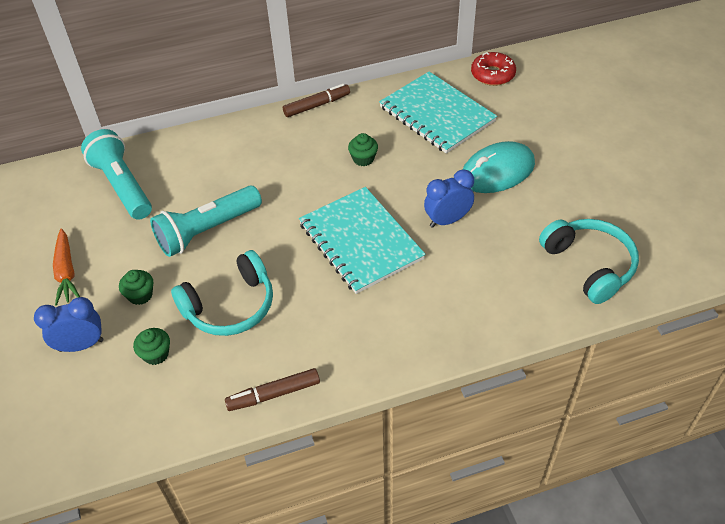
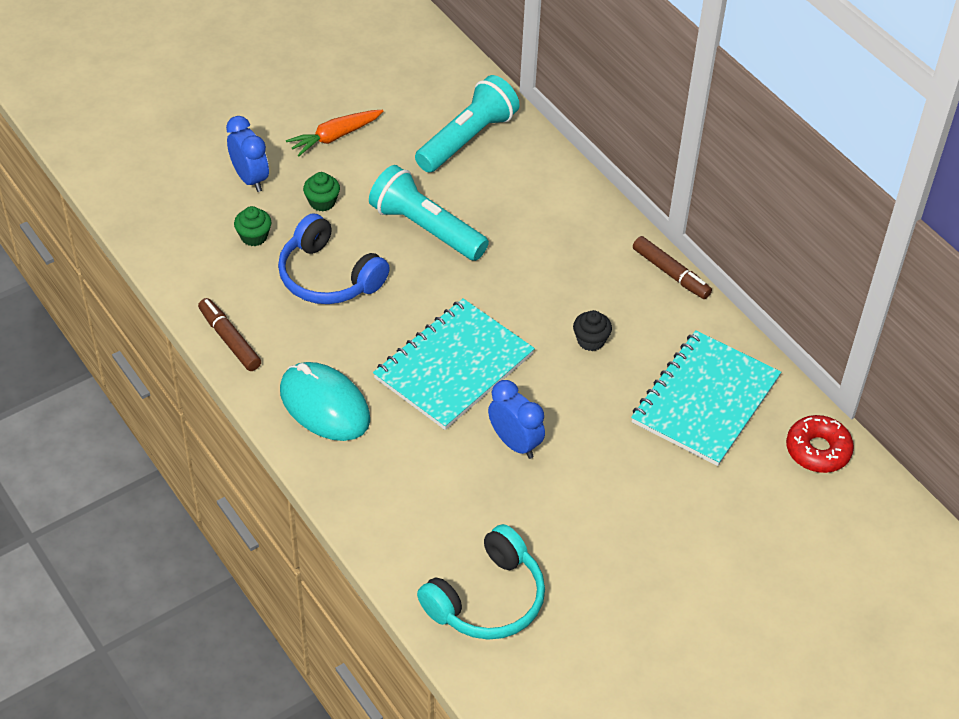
camera: 70 degrees right, 0 degrees up
turquoise headphones [171,250,273,336] -> blue headphones [278,214,390,304]
green cupcake [348,133,378,166] -> black cupcake [573,310,612,351]
turquoise mouse [462,141,535,193] -> turquoise mouse moved to [280,362,370,441]

